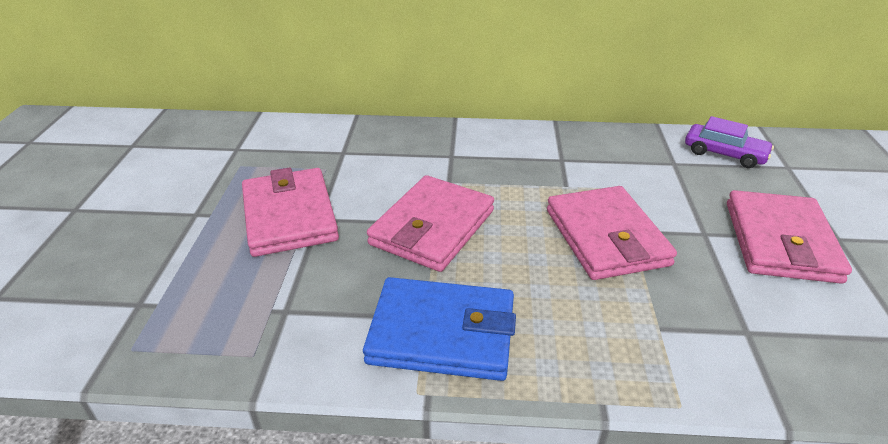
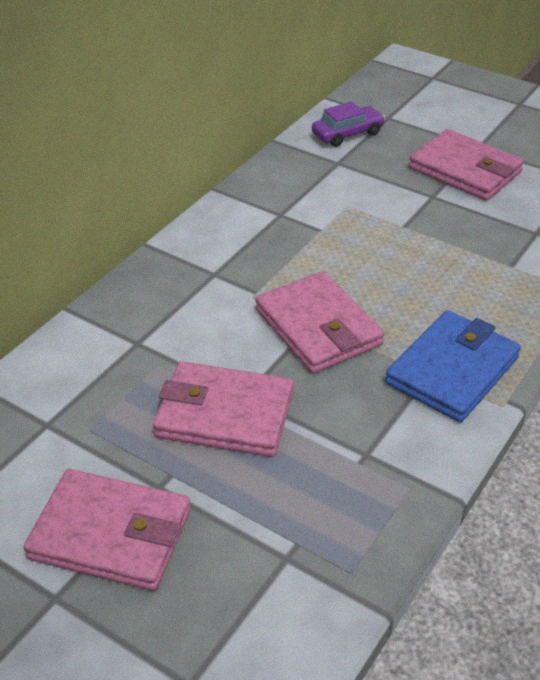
camera: 60 degrees left, 5 degrees up
pink wallet [547,186,677,280] -> pink wallet moved to [23,469,191,591]

